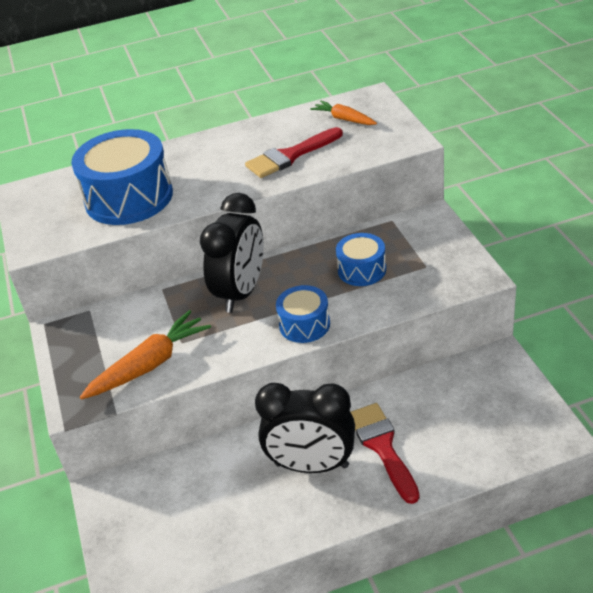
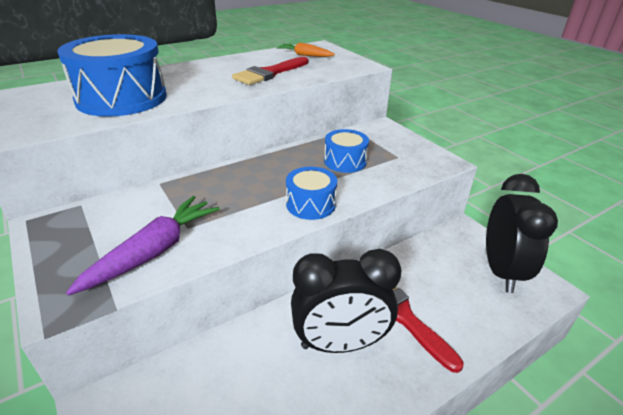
camera: 20 degrees left, 5 degrees down
orange carrot [80,310,211,400] -> purple carrot [66,196,220,295]
black clock [200,193,264,313] -> black clock moved to [486,174,558,293]

